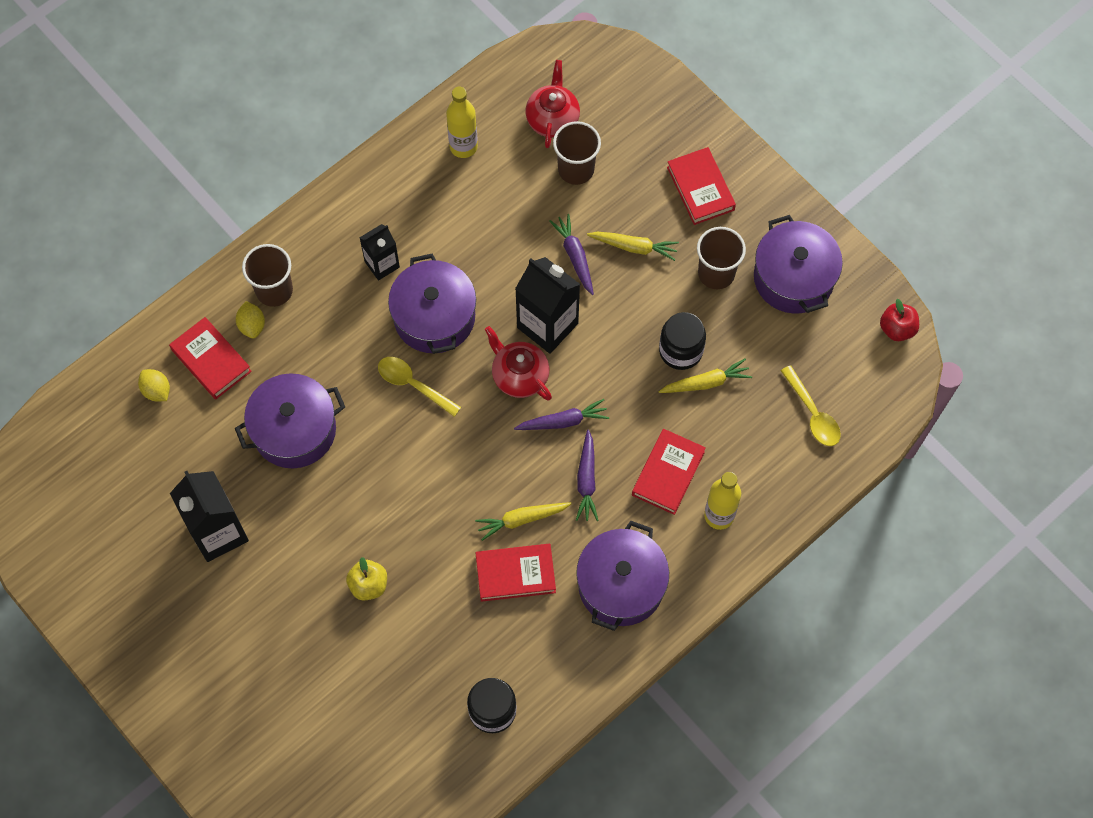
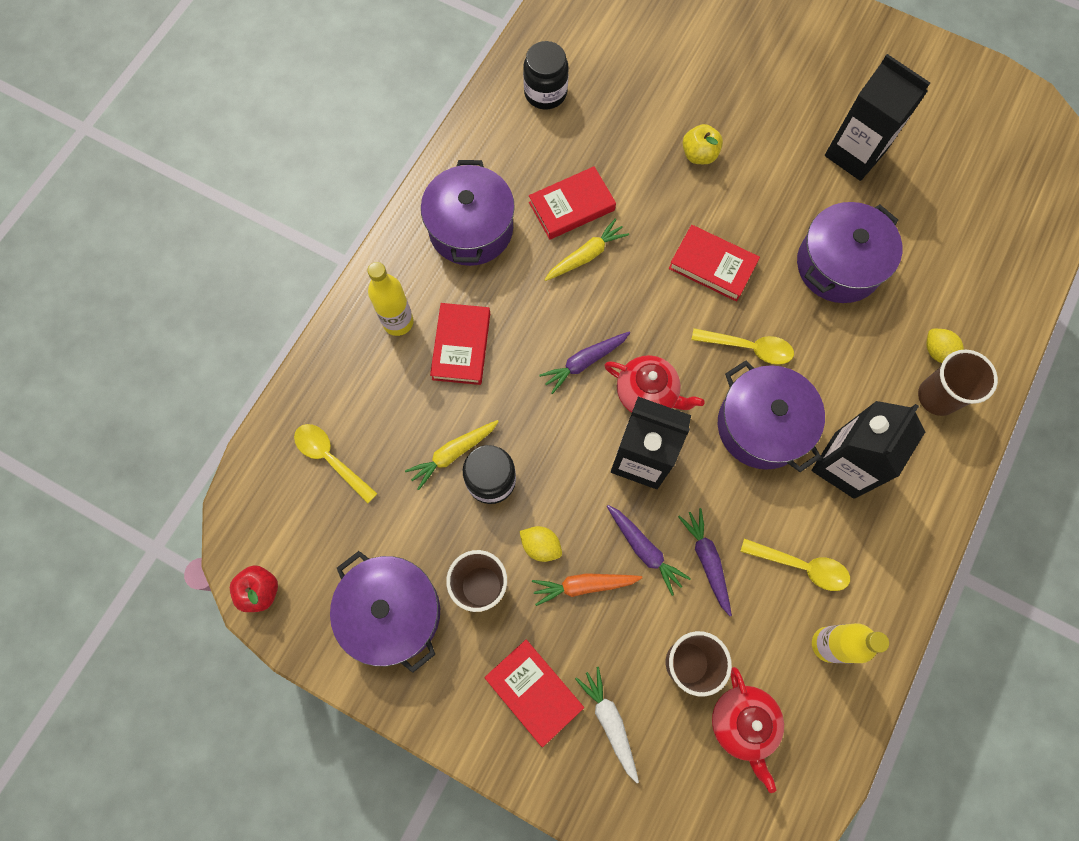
camera: 160 degrees right, 5 degrees up
yellow lemon [138,369,170,401] -> yellow lemon moved to [519,526,562,562]
red book [169,317,252,400] -> red book moved to [669,225,760,302]
black carton [359,224,400,280] -> black carton [812,401,925,499], size x1.69
purple carrot [576,429,599,521] -> purple carrot moved to [678,508,732,616]
yellow carrot [587,232,679,261] -> orange carrot [532,573,642,606]
none -> white carrot [575,667,639,783]
none -> yellow spoon [740,539,850,591]

